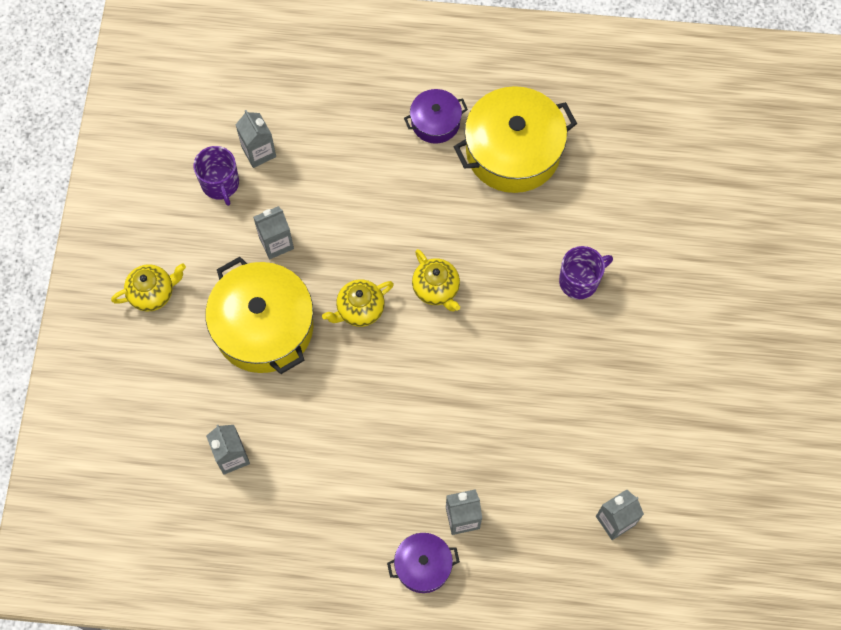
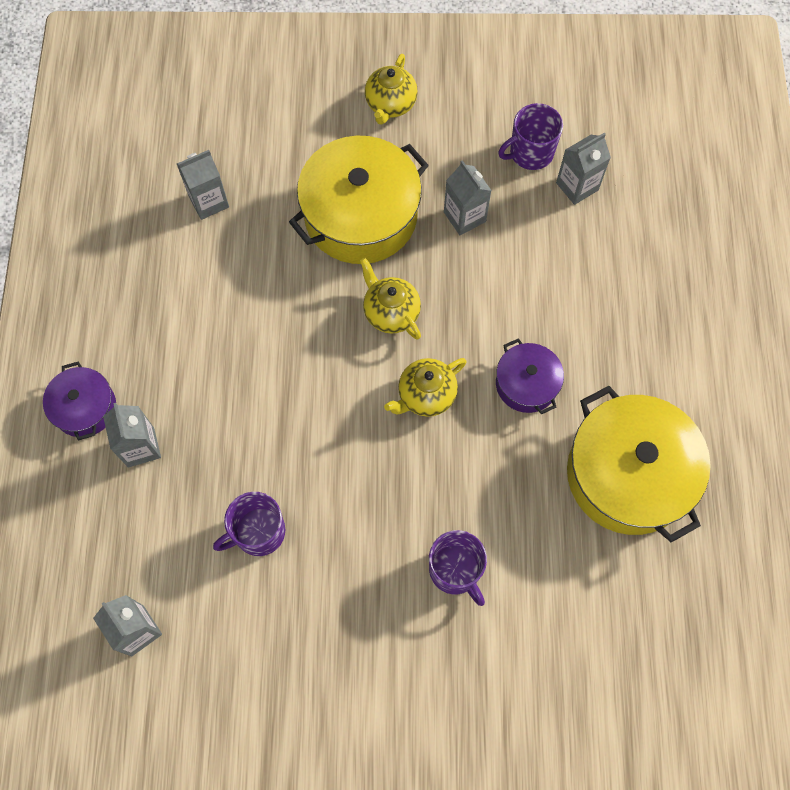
camera: 85 degrees right, 0 degrees up
yellow teapot [111,263,186,312] -> yellow teapot turned 45 degrees clockwise [365,54,418,125]
purple pot [404,89,468,144] -> purple pot moved to [496,338,564,414]
none -> purple mug [213,492,285,556]

